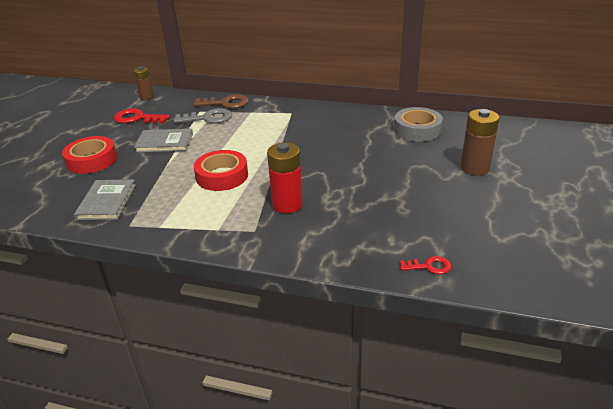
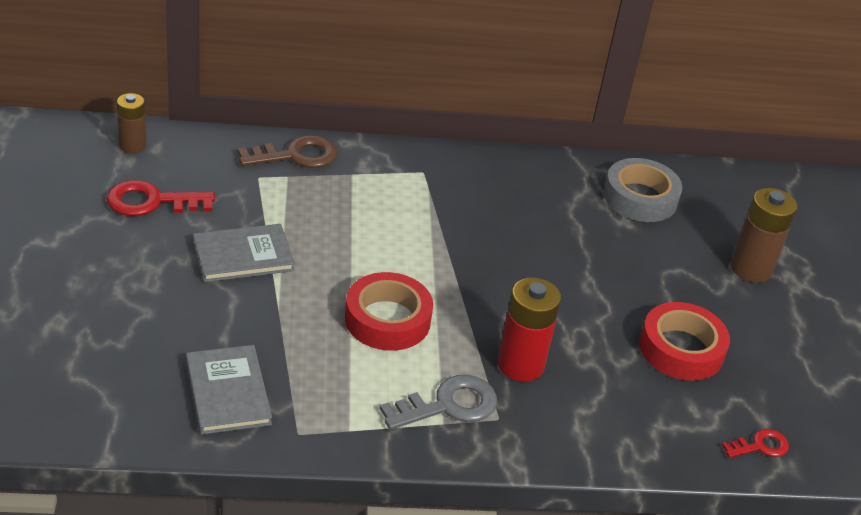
camera: 25 degrees left, 5 degrees up
red tape [62,136,117,174] -> red tape moved to [639,302,730,381]
grey key [174,108,232,123] -> grey key moved to [379,375,497,430]

